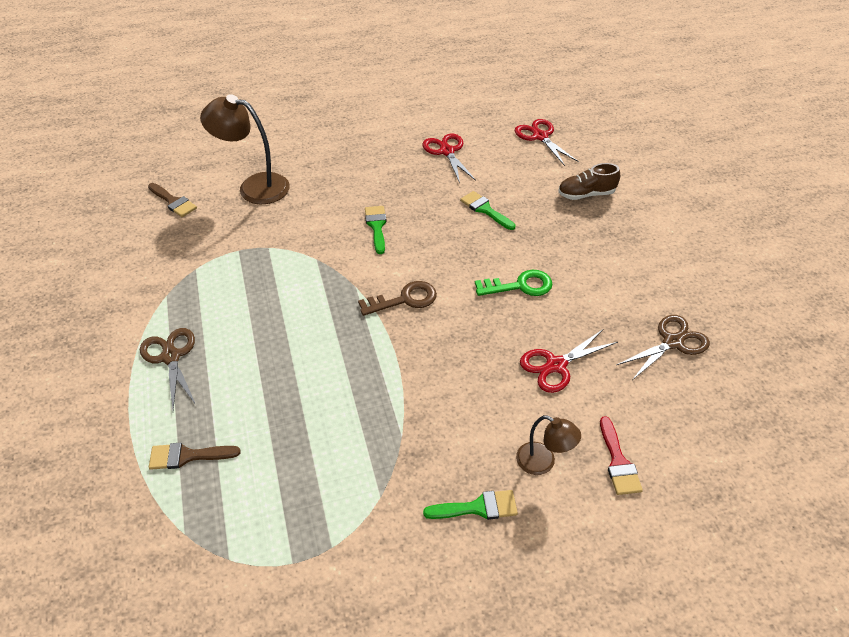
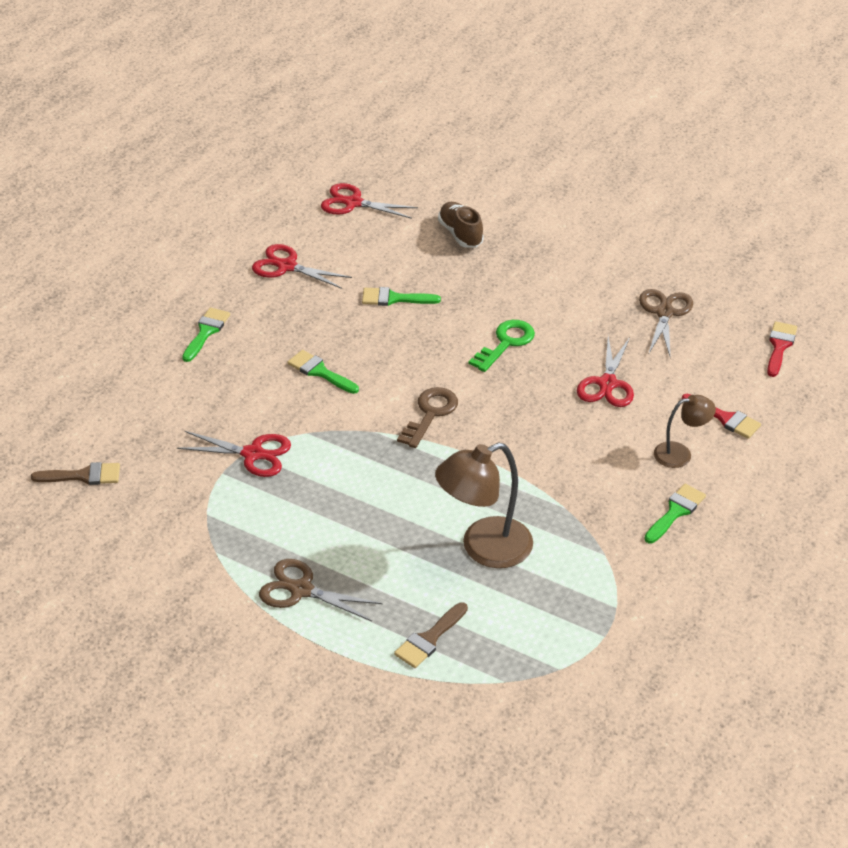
camera: 45 degrees left, 5 degrees down
brown lamp [200,94,290,204] -> brown lamp moved to [435,442,533,568]
brown shoe [558,163,620,200] -> brown shoe turned 120 degrees clockwise [438,202,484,247]
none -> red scissors [177,431,291,477]
none -> green brush [182,307,230,362]
none -> red brush [767,321,797,377]

